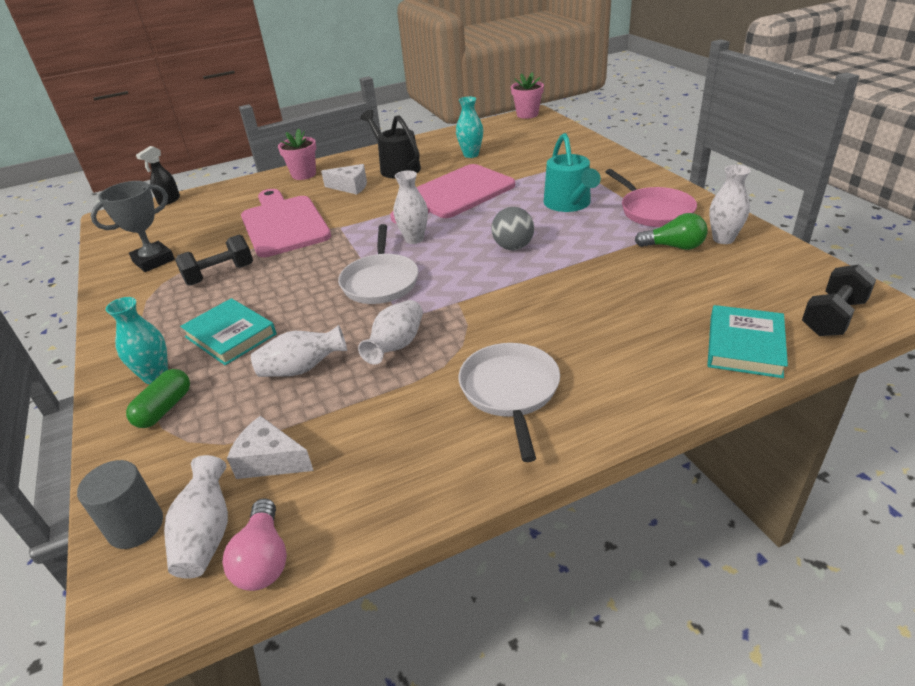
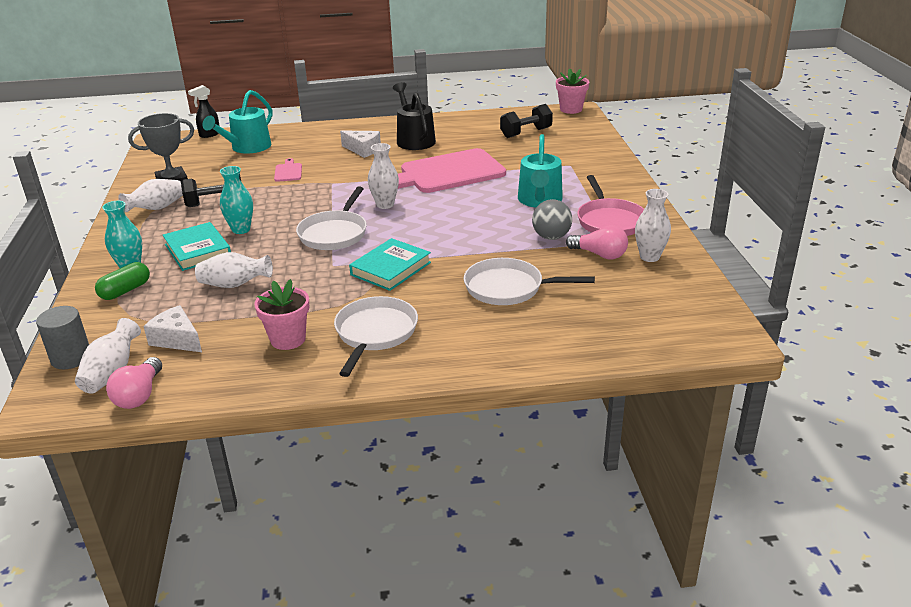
camera: 15 degrees right, 5 degrees down
pink cutting board [241,189,331,257] -> pink cutting board [274,158,302,182], size x0.40
pink flower pot [278,128,316,180] -> pink flower pot moved to [255,279,309,350]
white vase [358,300,423,365] -> white vase moved to [118,179,183,212]
turquoise vase [456,96,483,158] -> turquoise vase moved to [220,166,253,234]
grey ball [491,207,534,250] -> grey ball moved to [532,199,572,240]
green light bulb [635,213,707,250] -> pink light bulb [566,225,628,259]
turquoise book [707,305,788,378] -> turquoise book moved to [349,238,431,291]
black dumbbell [802,264,876,336] -> black dumbbell moved to [500,104,553,138]
none -> turquoise watering can [203,90,273,154]
none -> white pan [464,258,595,305]

